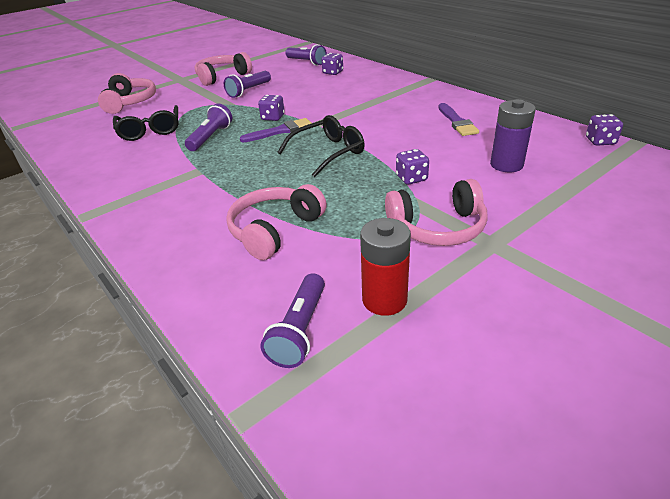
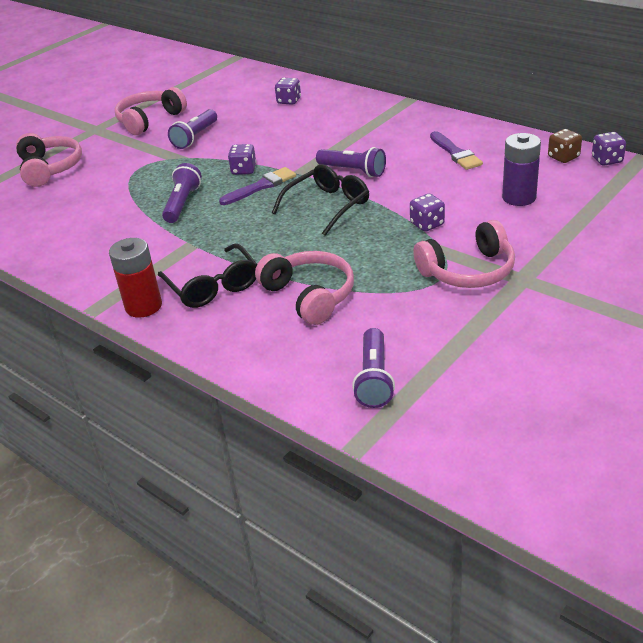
camera: 10 degrees left, 0 degrees up
black glasses [113,105,179,141] -> black glasses moved to [158,243,257,308]
pink headphones [226,184,327,260] -> pink headphones turned 120 degrees clockwise [255,251,354,325]
purple flashlight [285,44,327,66] -> purple flashlight moved to [316,147,386,177]
red battery [360,218,411,316] -> red battery moved to [109,238,162,318]
none -> brown dice [548,129,582,163]

